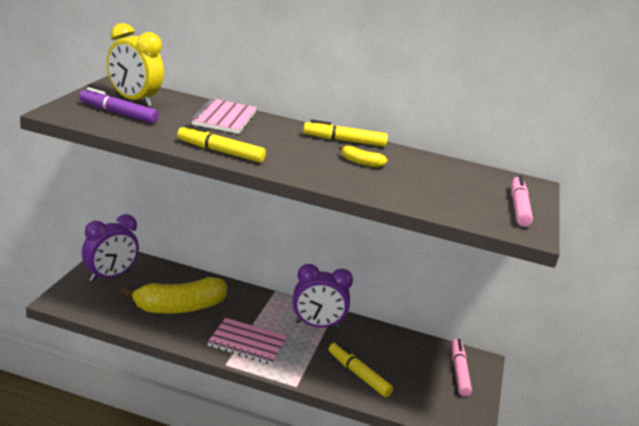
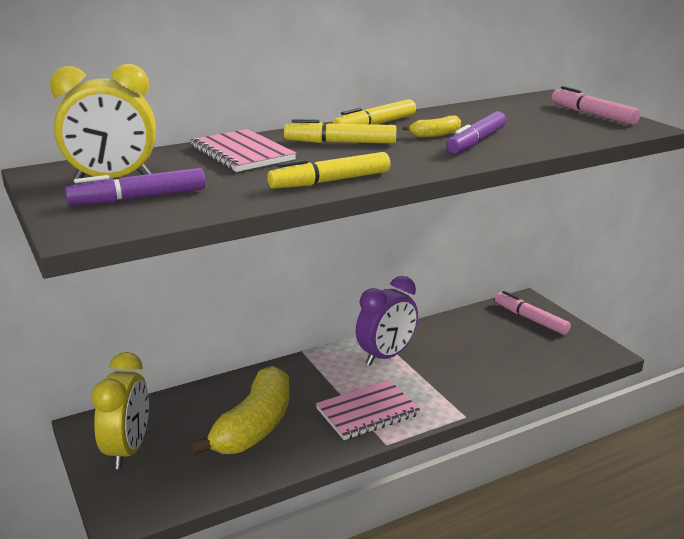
camera: 40 degrees left, 0 degrees up
purple clock [82,214,139,282] -> yellow clock [92,352,149,469]
yellow marker [329,342,393,397] -> yellow marker moved to [284,119,396,144]
none -> purple marker [446,111,506,154]

